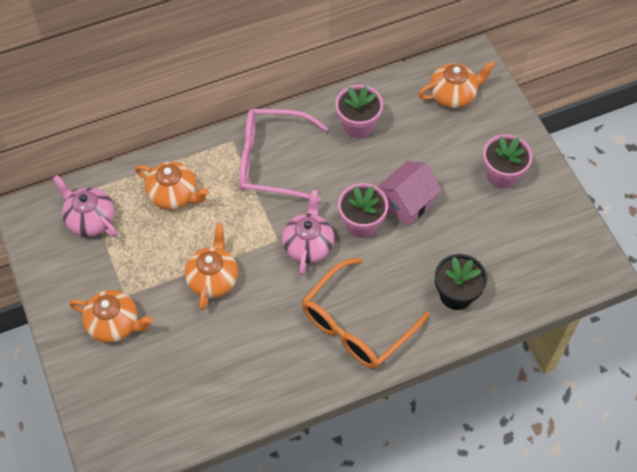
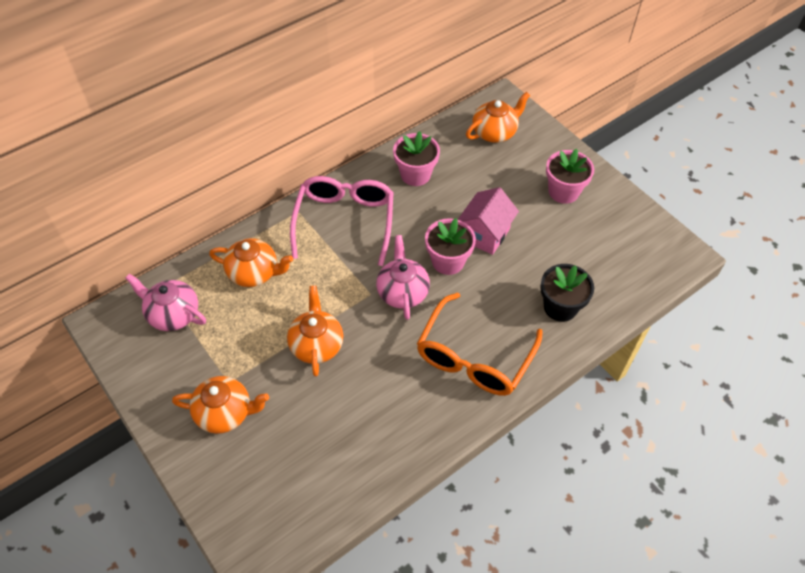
camera: 15 degrees left, 5 degrees down
pink glasses [239,109,328,202] -> pink glasses turned 105 degrees clockwise [290,176,394,266]

